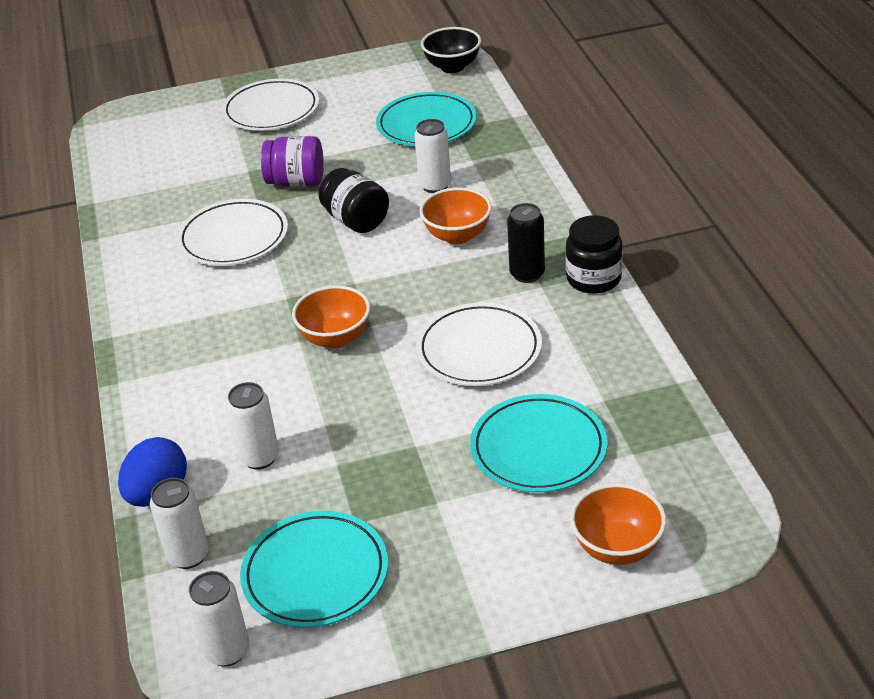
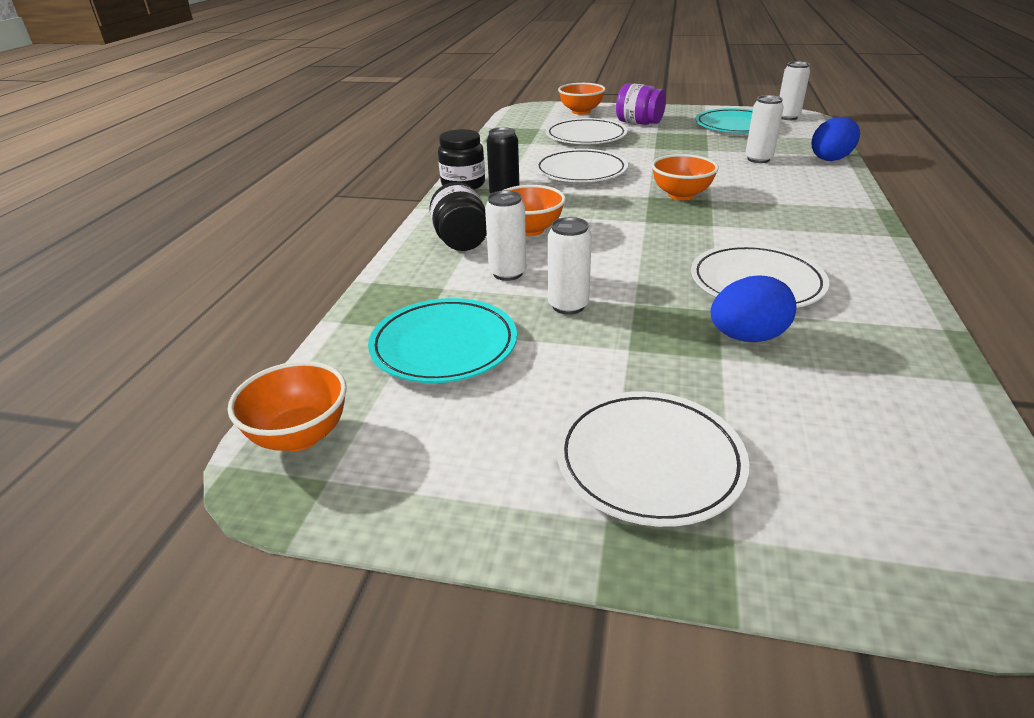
camera: 155 degrees left, 5 degrees down
white can [150,478,209,569] -> white can moved to [548,217,592,315]
purple jar [261,136,324,187] -> purple jar moved to [616,83,666,125]
black jar [318,168,389,233] -> black jar moved to [429,182,487,251]
black bowl [421,27,481,73] -> orange bowl [228,361,347,451]
turquoise plate [470,394,608,493] -> white plate [546,118,628,144]
none -> blue egg [711,275,797,342]

